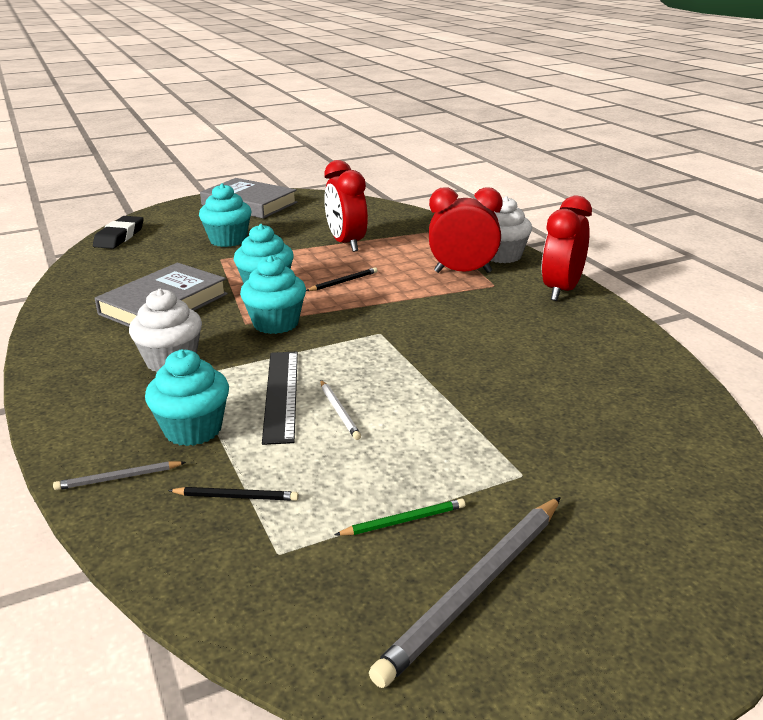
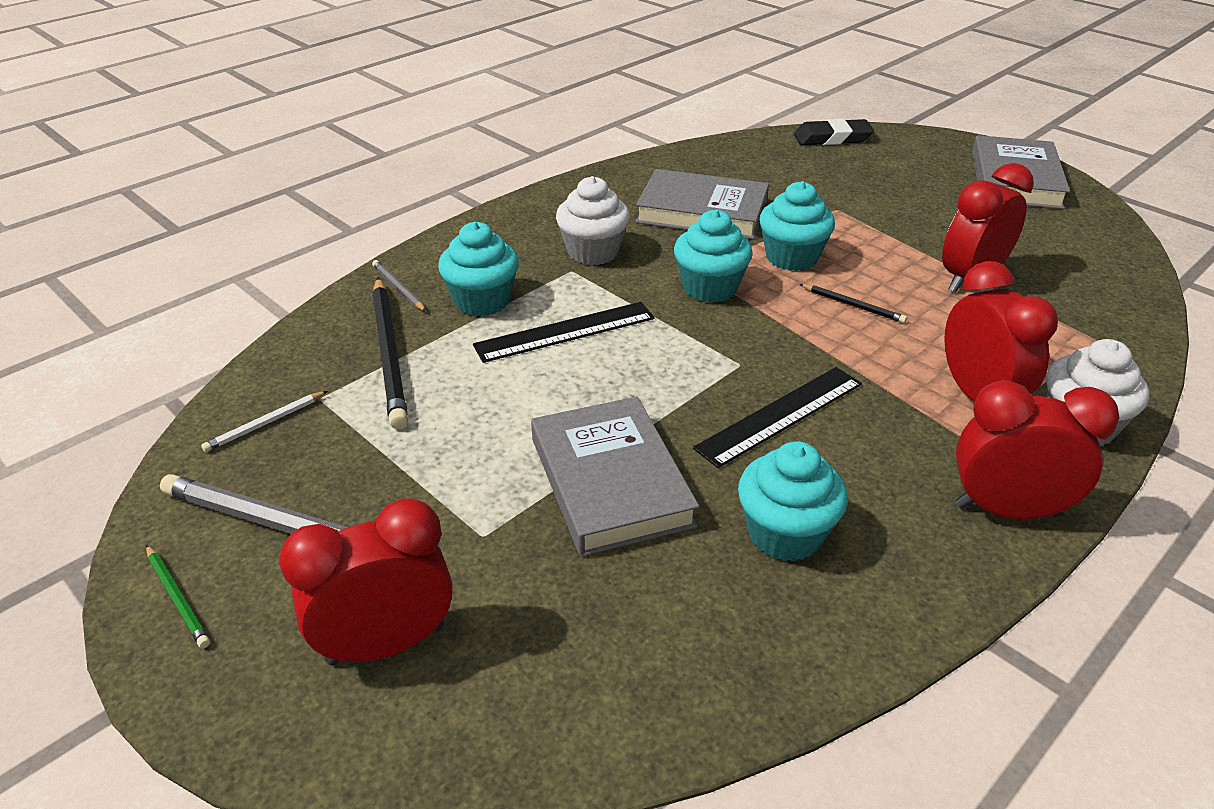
camera: 70 degrees right, 10 degrees up
black pencil [168,487,299,501] -> black pencil [372,278,408,429], size x2.08
turquoise cupcake [199,183,251,247] -> turquoise cupcake moved to [738,442,848,562]
white pencil [320,380,361,440] -> white pencil moved to [201,391,327,452]
green pencil [335,498,465,536] -> green pencil moved to [146,545,210,648]
none -> red clock [279,498,453,665]
none -> grey book [531,396,699,557]
none -> black ruler [693,367,862,468]

